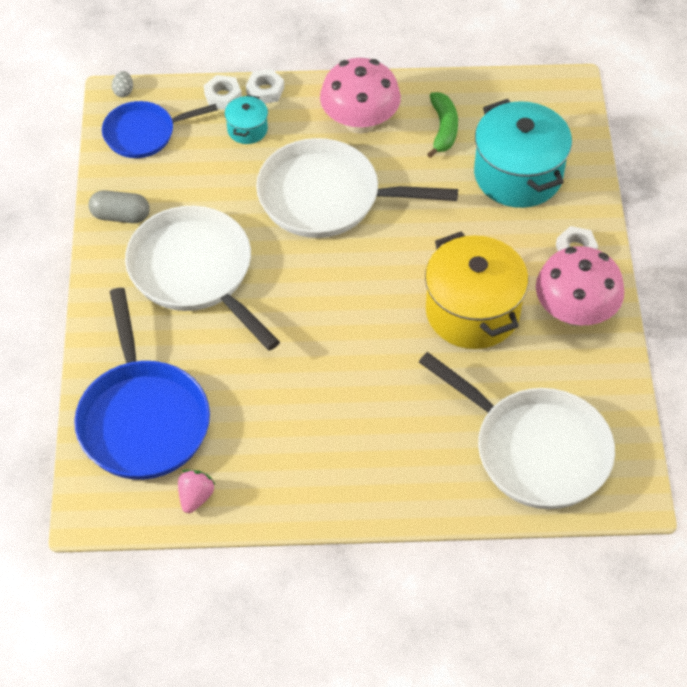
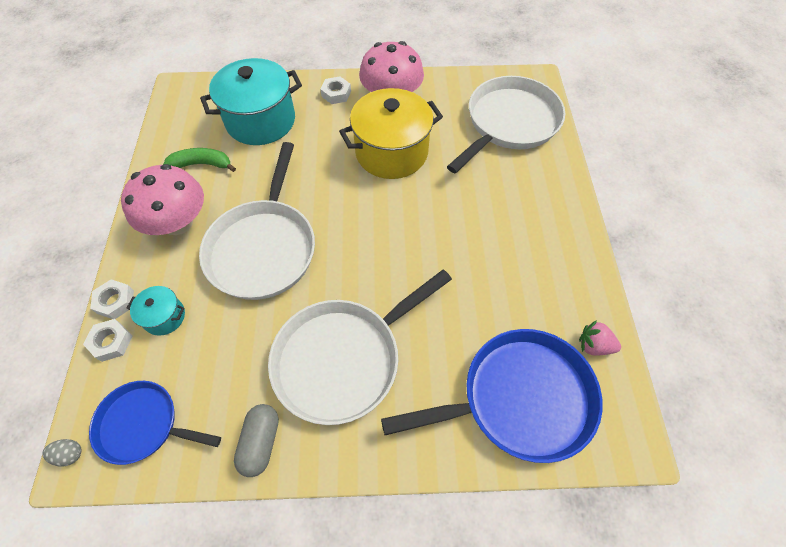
camera: 90 degrees left, 5 degrees up
blue pan [102,101,218,158] -> blue pan turned 120 degrees clockwise [89,381,221,465]

